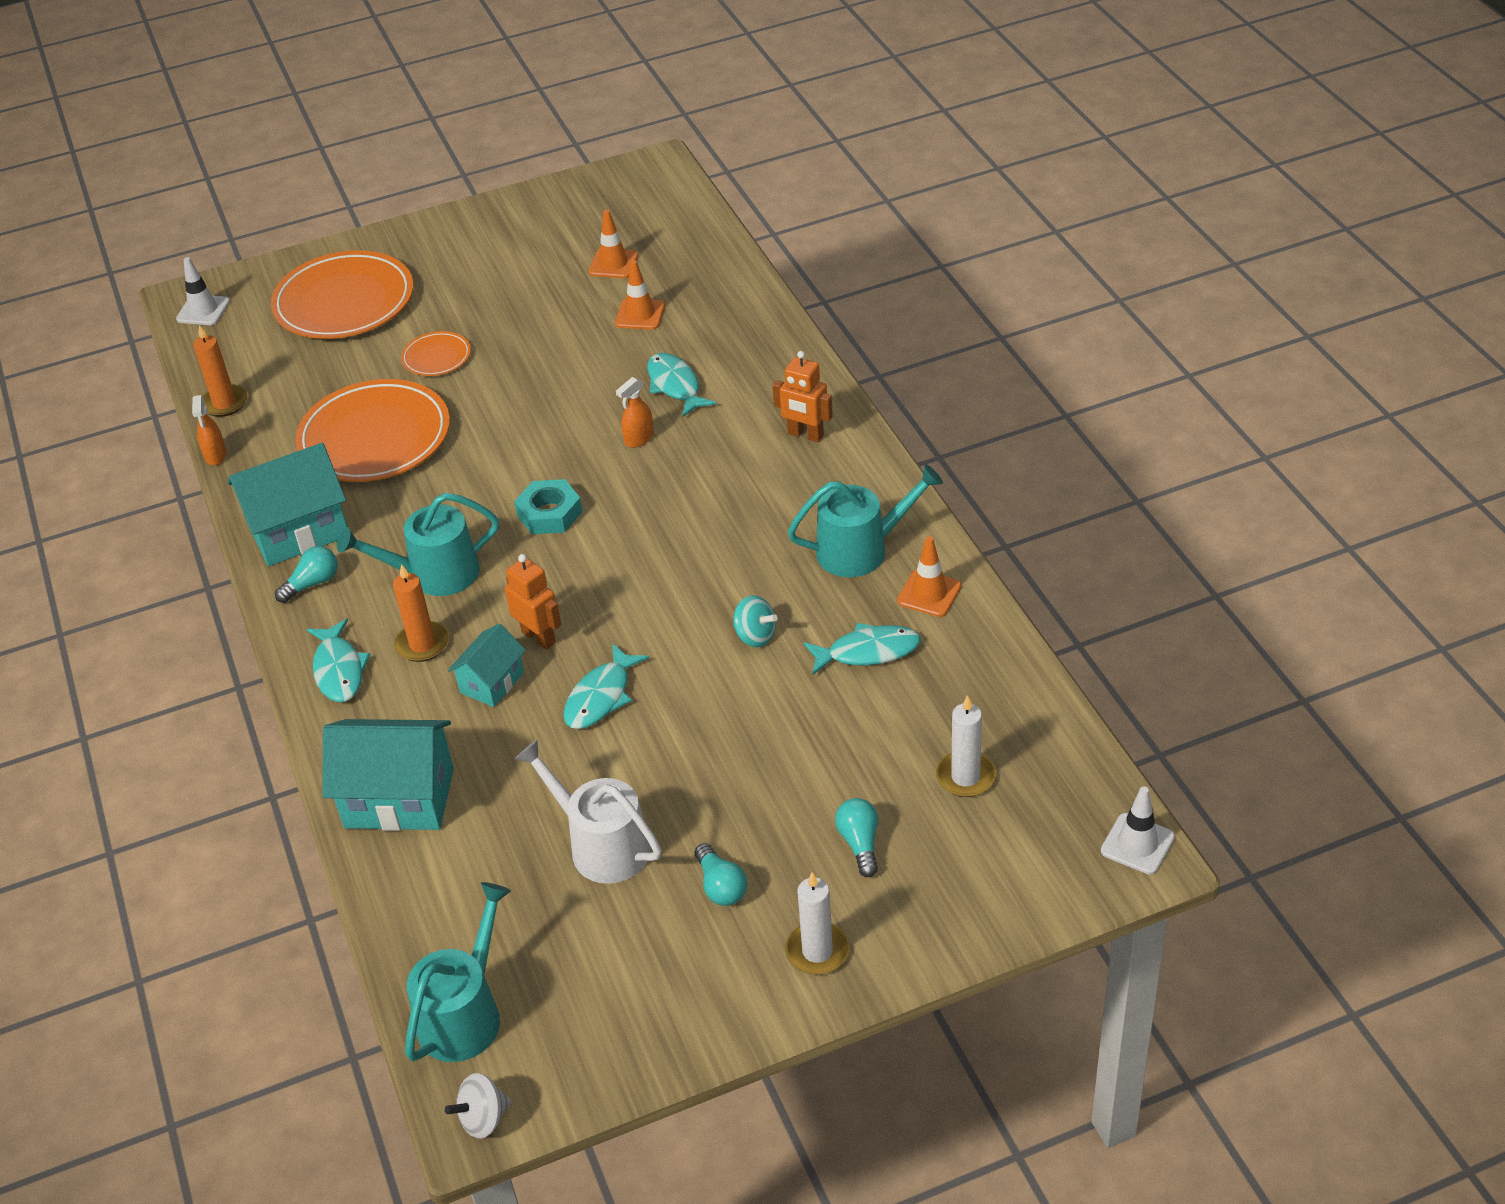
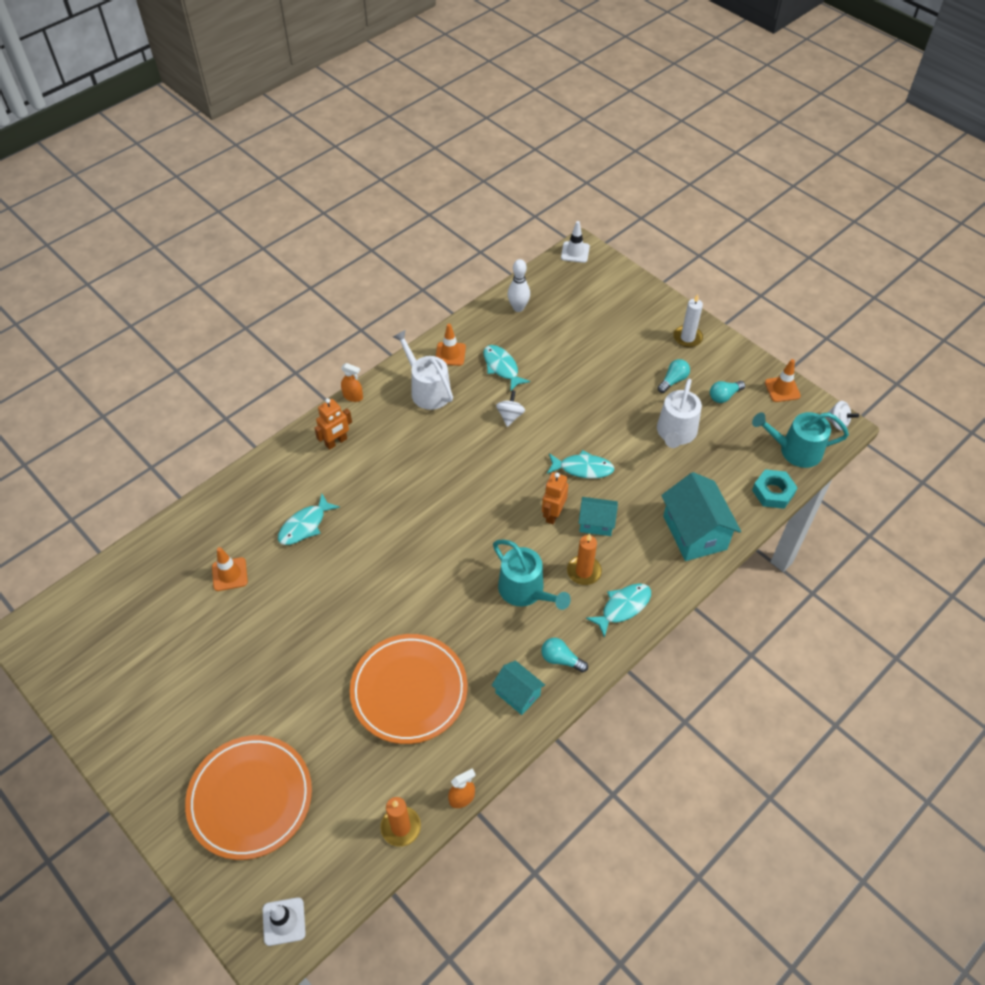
camera: 115 degrees left, 10 degrees up
turquoise house [228,443,347,566] -> turquoise house [492,660,545,715], size x0.57
orange plate [401,331,471,376] -> none
turquoise nut [514,479,583,534] -> turquoise nut moved to [752,469,798,509]
orange traffic cone [588,210,638,278] -> orange traffic cone moved to [765,359,801,402]
orange spray bottle [616,377,654,448] -> orange spray bottle moved to [341,363,363,402]
turquoise spinning top [733,595,778,647] -> white spinning top [496,390,525,427]
orange robot [773,351,833,442] -> orange robot turned 45 degrees clockwise [314,398,352,450]
turquoise watering can [788,464,943,577] -> white watering can [393,330,453,410]
turquoise light bulb [835,798,878,877] -> turquoise light bulb moved to [710,381,745,403]
white candle [936,695,996,797] -> none
none -> white bowling pin [508,259,530,312]

